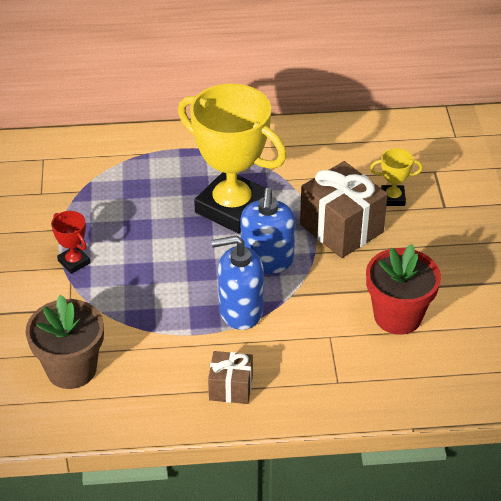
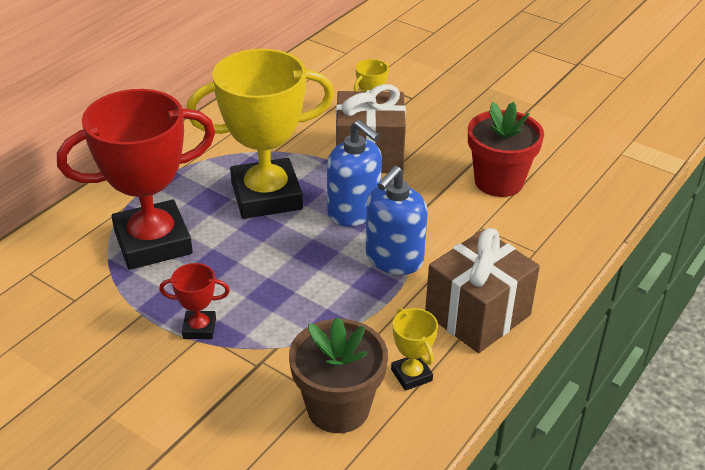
camera: 50 degrees left, 5 degrees down
brown gift [208,351,253,404] -> brown gift [425,228,540,353], size x1.79
none -> red trophy [57,89,215,270]
none -> yellow trophy [391,308,438,391]

